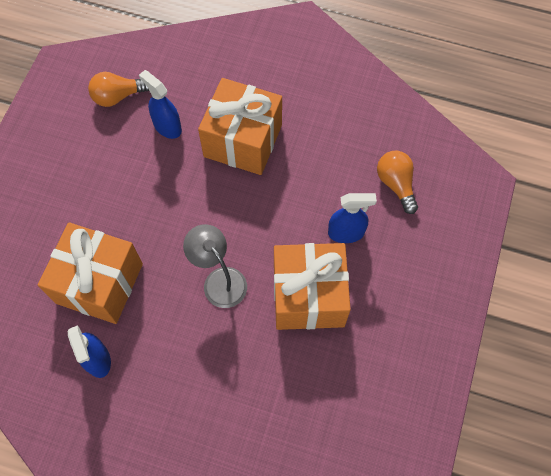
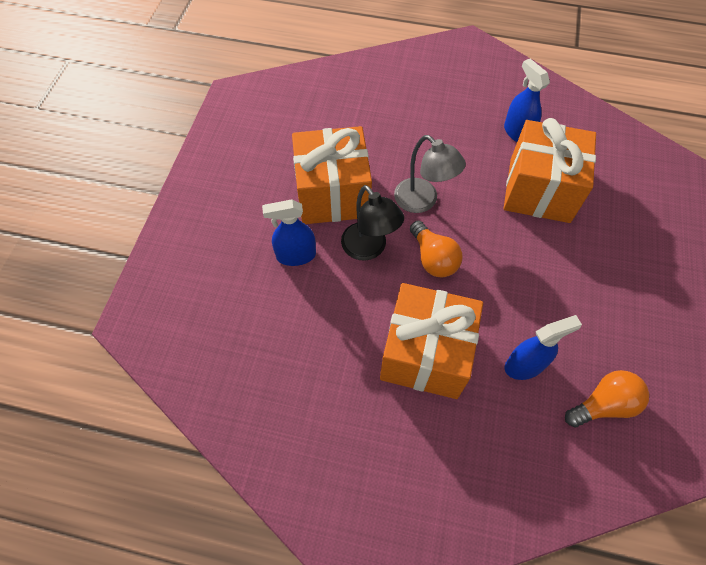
camera: 175 degrees right, 5 degrees down
blue spray bottle [139,70,182,139] -> blue spray bottle turned 60 degrees counterclockwise [505,315,582,380]
orange light bulb [377,151,418,214] -> orange light bulb moved to [410,221,462,277]
none -> black lamp [341,185,404,261]

